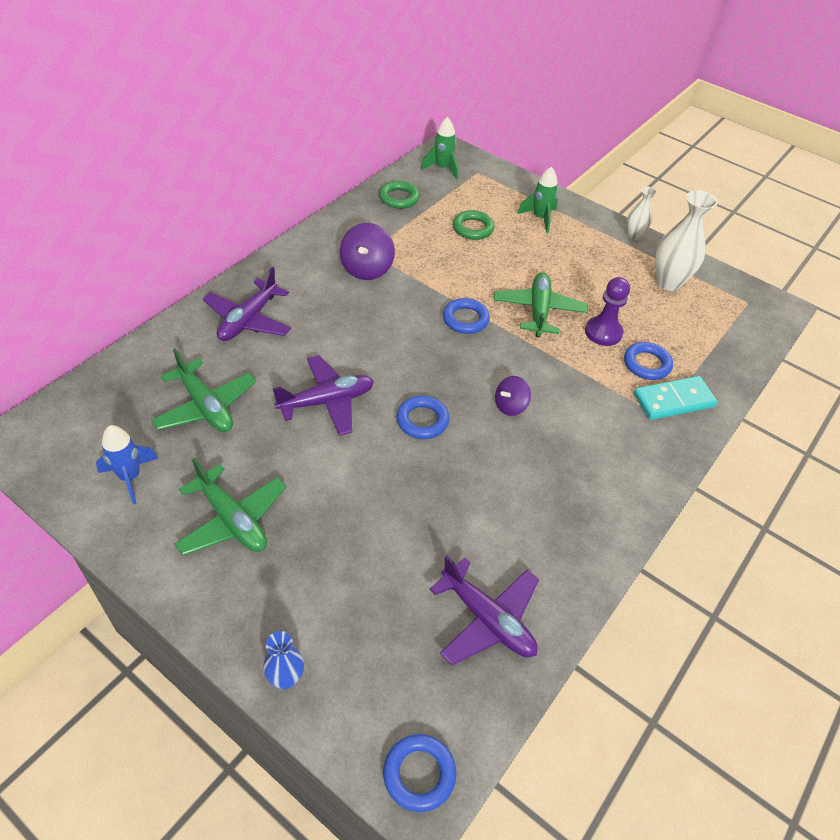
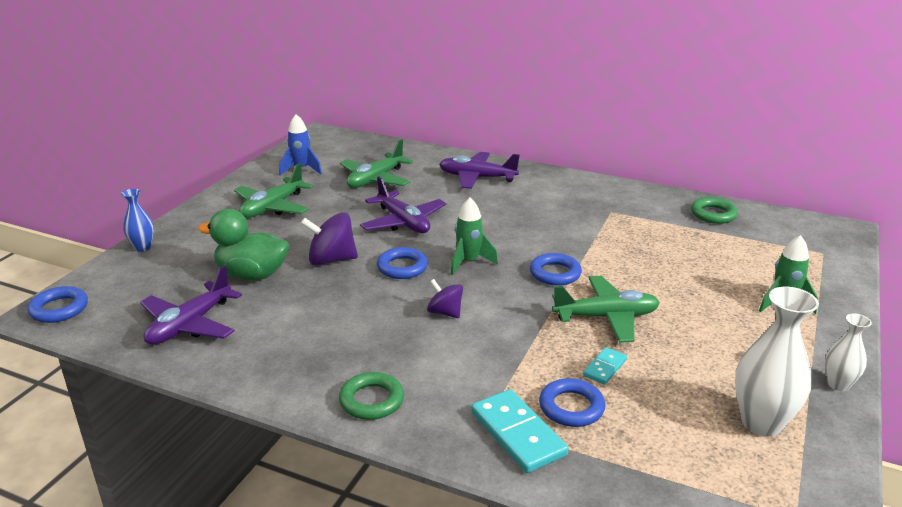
camera: 80 degrees right, 20 degrees down
purple spinning top [340,223,395,280] -> purple spinning top moved to [301,212,358,266]
green rocket [421,117,458,180] -> green rocket moved to [451,198,498,275]
green ring [453,210,495,240] -> green ring moved to [339,372,404,420]
purple pawn [585,277,630,346] -> turquoise domino [583,347,627,385]
none -> green duck [198,209,289,281]

